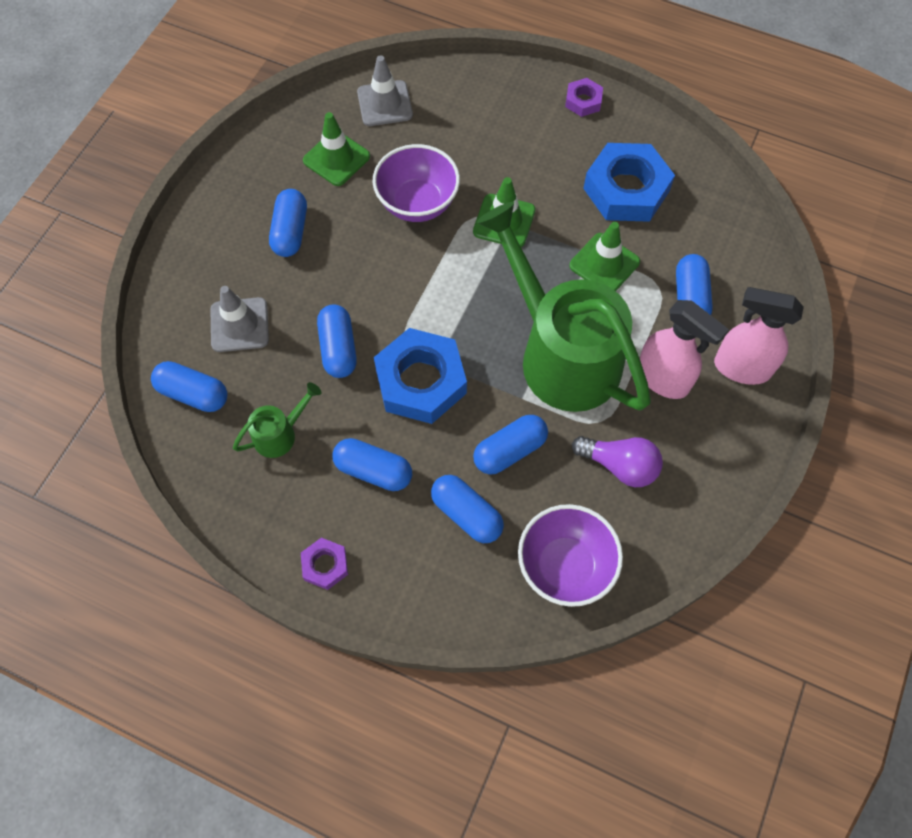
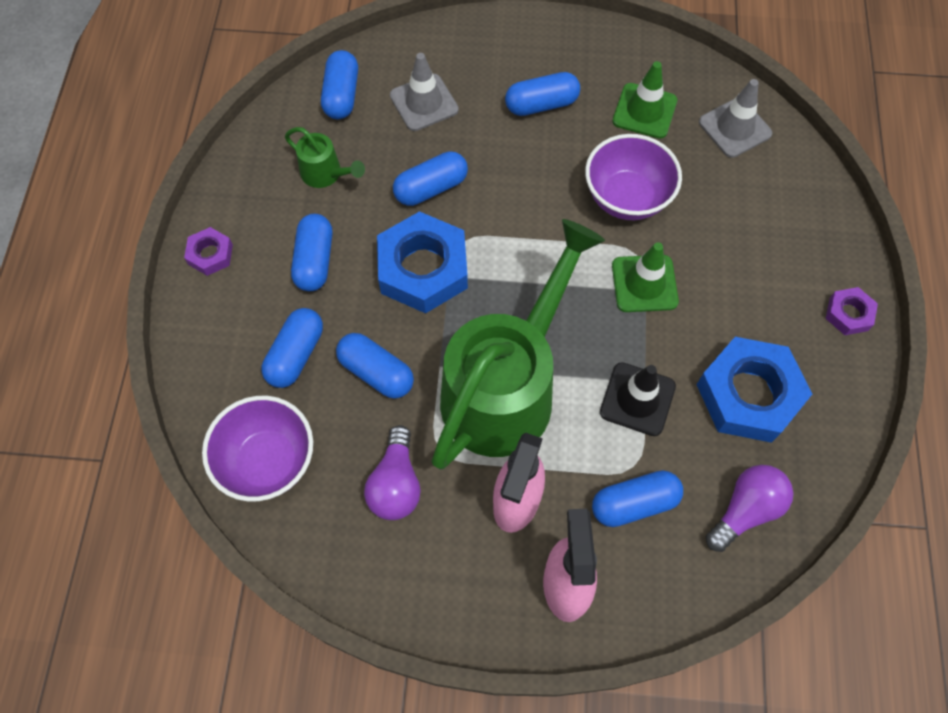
camera: 70 degrees right, 0 degrees up
green traffic cone [569,222,640,291] -> black traffic cone [600,362,676,436]
none -> purple light bulb [706,465,794,552]

